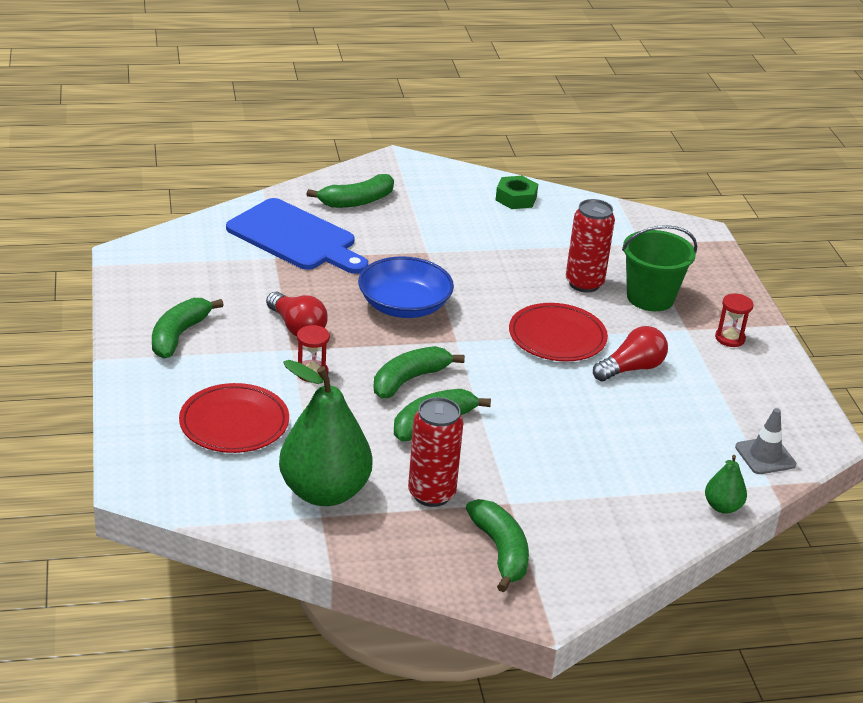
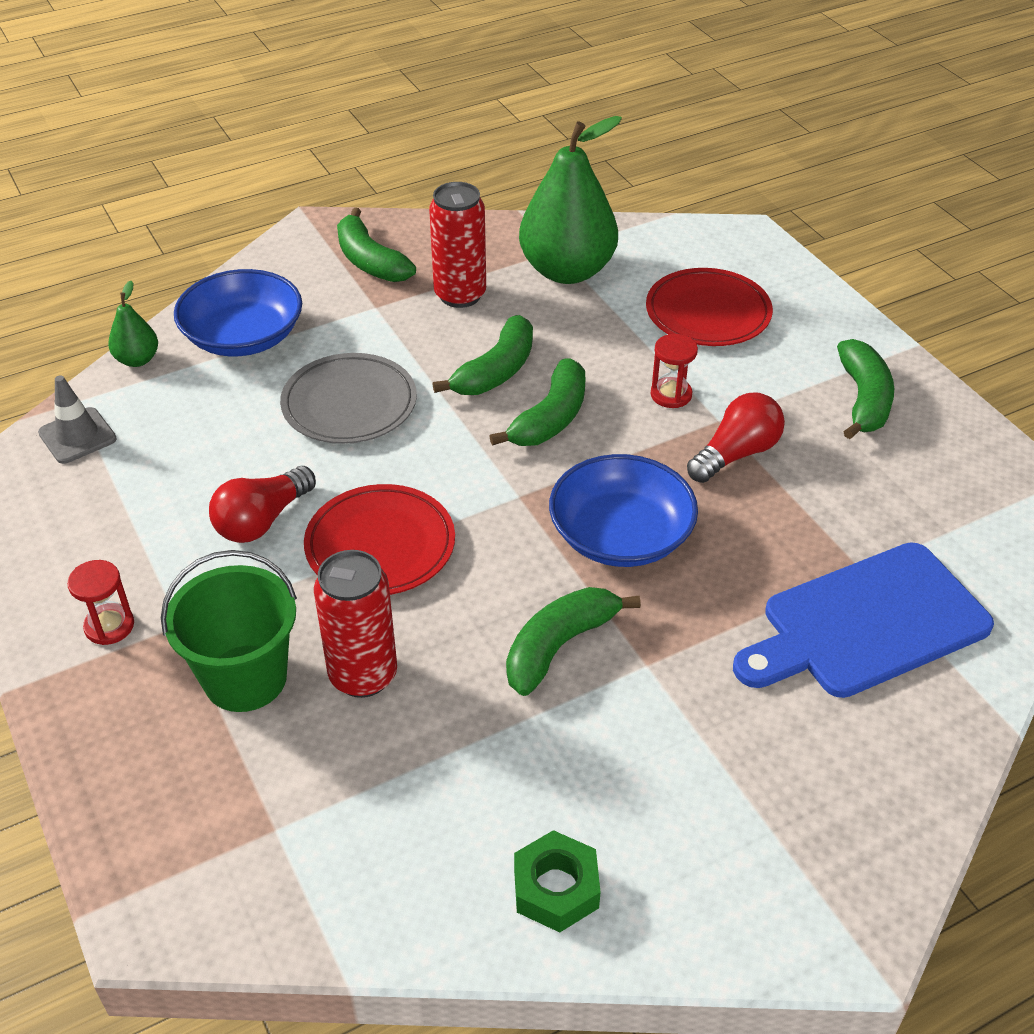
camera: 165 degrees right, 10 degrees up
blue cutting board [226,198,368,274] -> blue cutting board turned 45 degrees counterclockwise [733,542,994,698]
red light bulb [266,292,328,337] -> red light bulb turned 105 degrees clockwise [687,393,785,483]
green banana [307,174,394,208] -> green banana moved to [506,587,641,696]
none -> blue bowl [174,269,302,356]
none -> grey plate [280,353,417,444]

